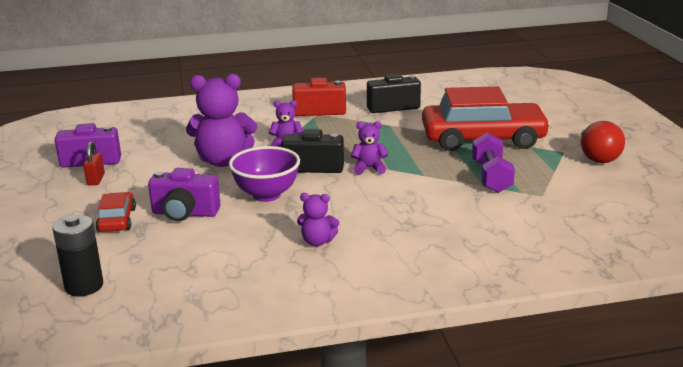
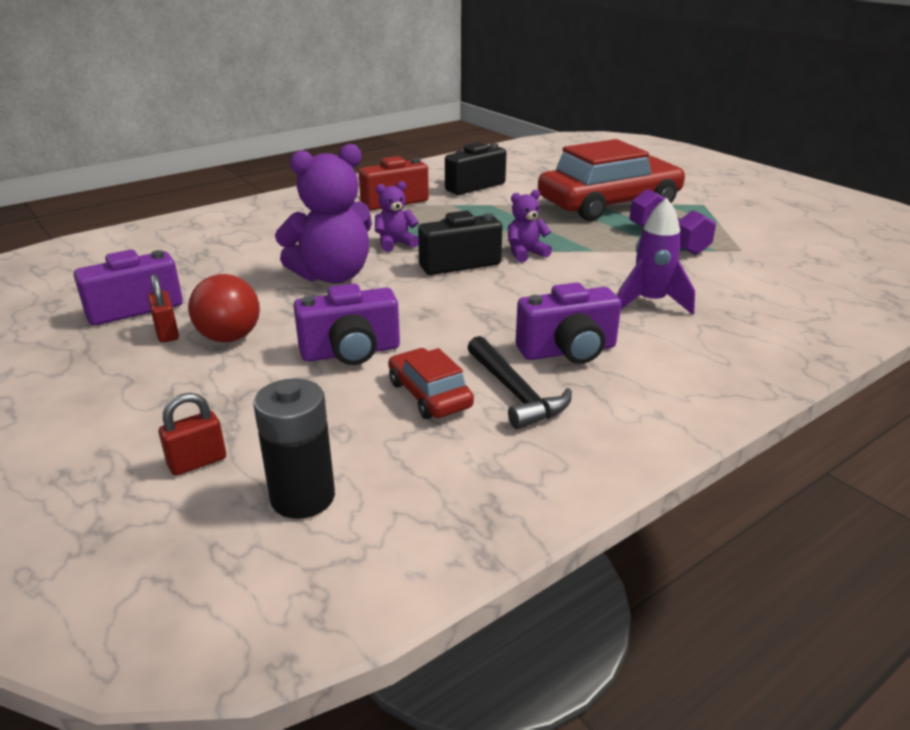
camera: 25 degrees left, 5 degrees up
red car [96,192,136,232] -> red car moved to [388,348,474,419]
purple bowl [229,146,300,202] -> none
purple teddy bear [297,193,339,246] -> purple camera [516,283,621,364]
red light bulb [581,121,625,163] -> red light bulb moved to [188,274,260,343]
none -> red padlock [159,393,226,476]
none -> black hammer [467,336,572,430]
none -> purple rocket [618,198,695,315]

